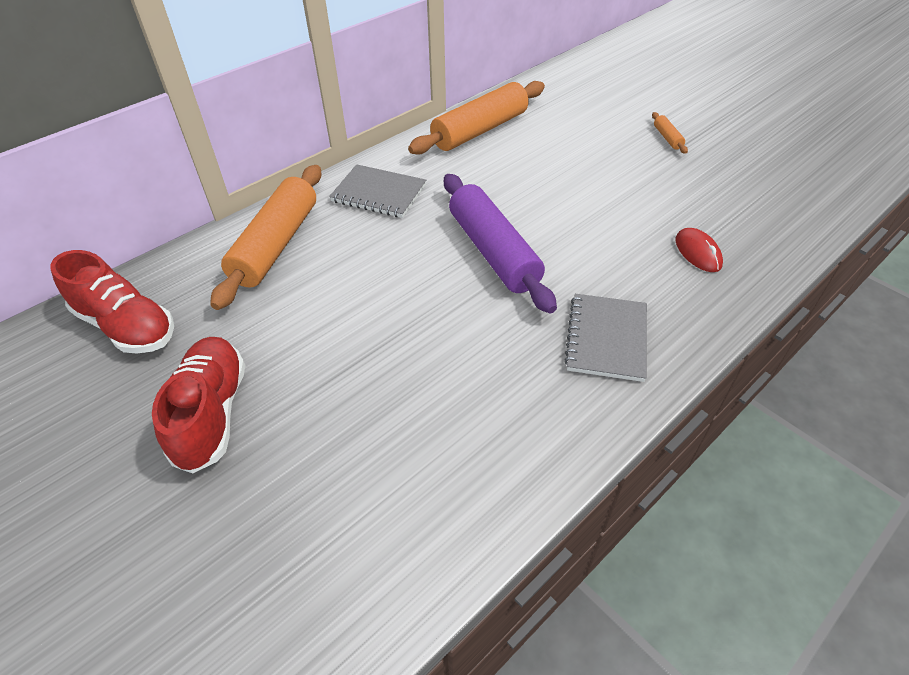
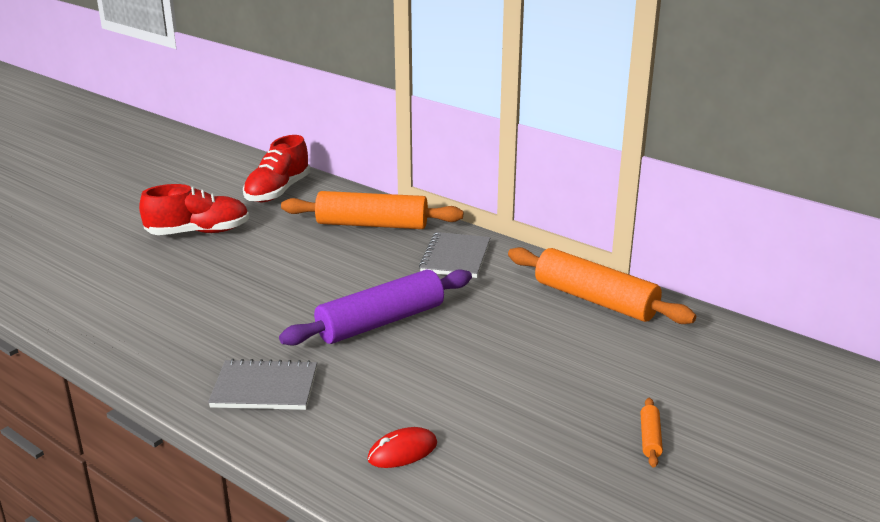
camera: 80 degrees right, 20 degrees down
orange rolling pin [652,112,688,154] -> orange rolling pin turned 60 degrees counterclockwise [640,398,663,468]

